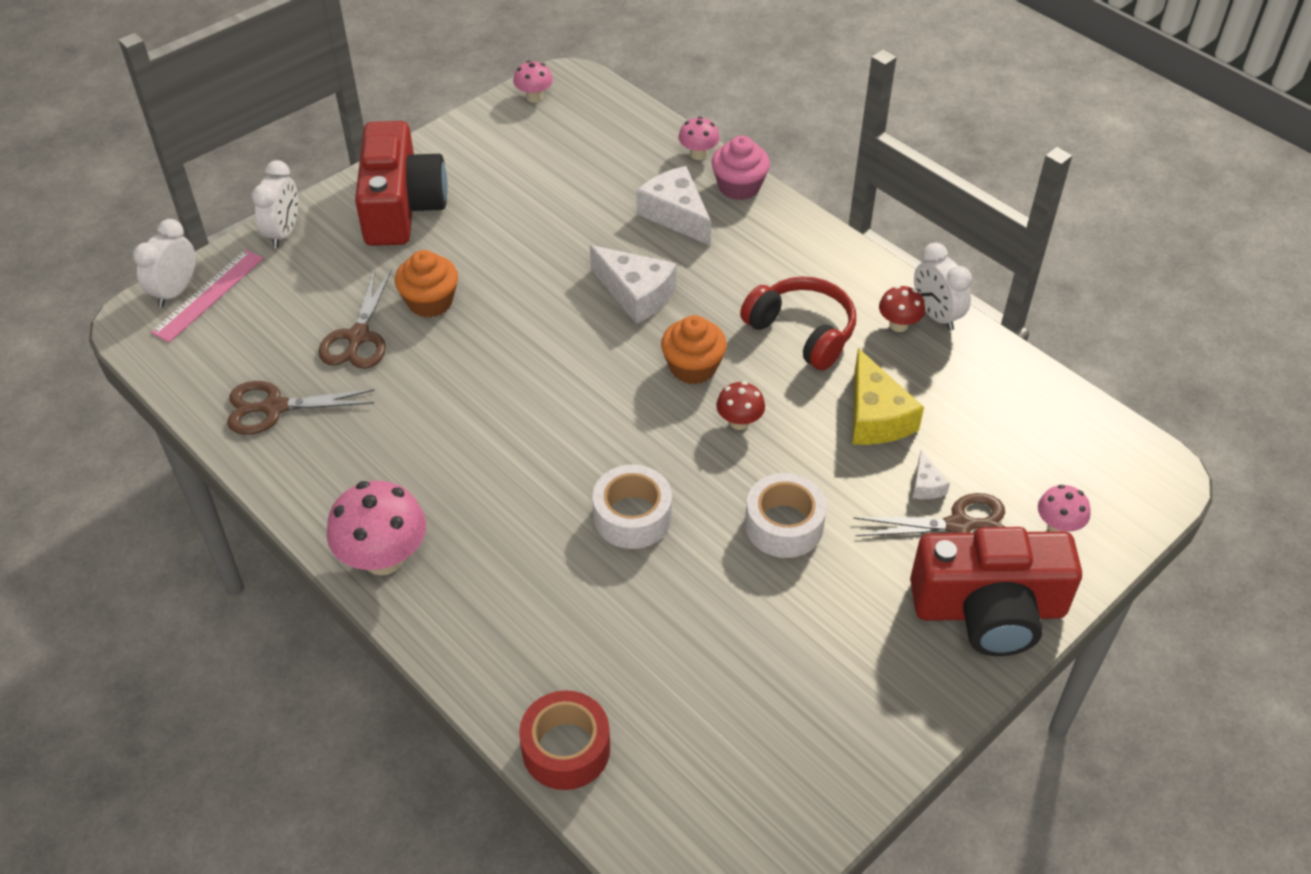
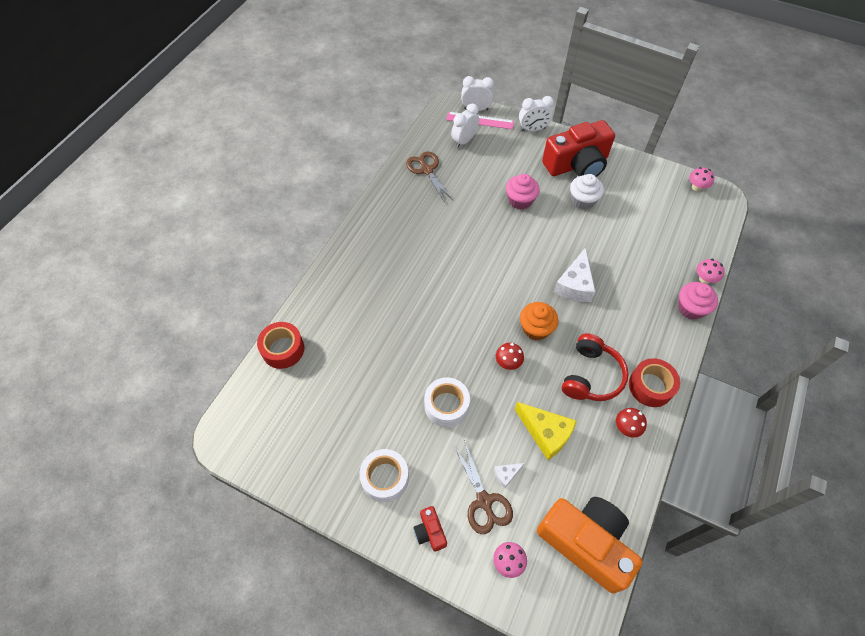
camera: 70 degrees right, 10 degrees up
brown scissors [318,269,392,369] -> none
pink mushroom [327,481,426,576] -> none
orange cupcake [395,250,458,318] -> pink cupcake [506,174,540,210]
white tape [593,465,672,549] -> white tape moved to [359,449,409,503]
white cheese [636,166,711,246] -> none
yellow cheese [853,348,924,445] -> yellow cheese turned 105 degrees counterclockwise [515,402,577,460]
red camera [910,527,1082,656] -> red camera [413,506,447,552], size x0.43
white clock [914,243,972,331] -> white clock moved to [451,103,479,148]
none -> orange camera [537,497,643,593]
none -> white cupcake [570,174,604,210]
none -> red tape [629,358,680,407]

